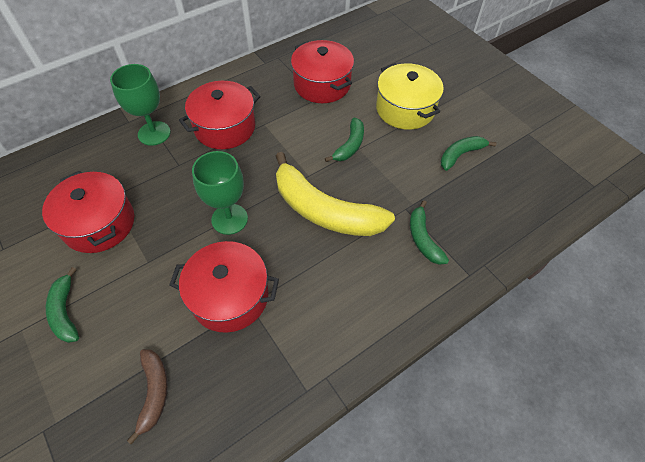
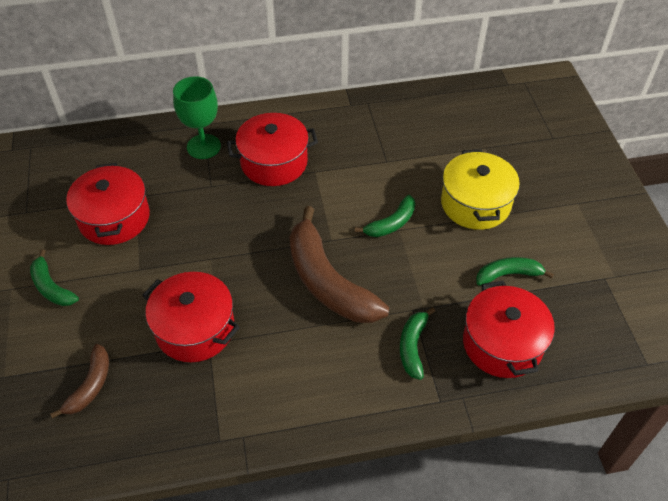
camera: 25 degrees right, 5 degrees down
green banana [46,267,79,343] -> green banana turned 45 degrees counterclockwise [30,249,79,306]
green goblet [192,151,248,235] -> none
yellow banana [276,152,395,236] -> brown banana [290,206,389,323]
red pot [291,40,354,103] -> red pot moved to [463,281,555,378]

